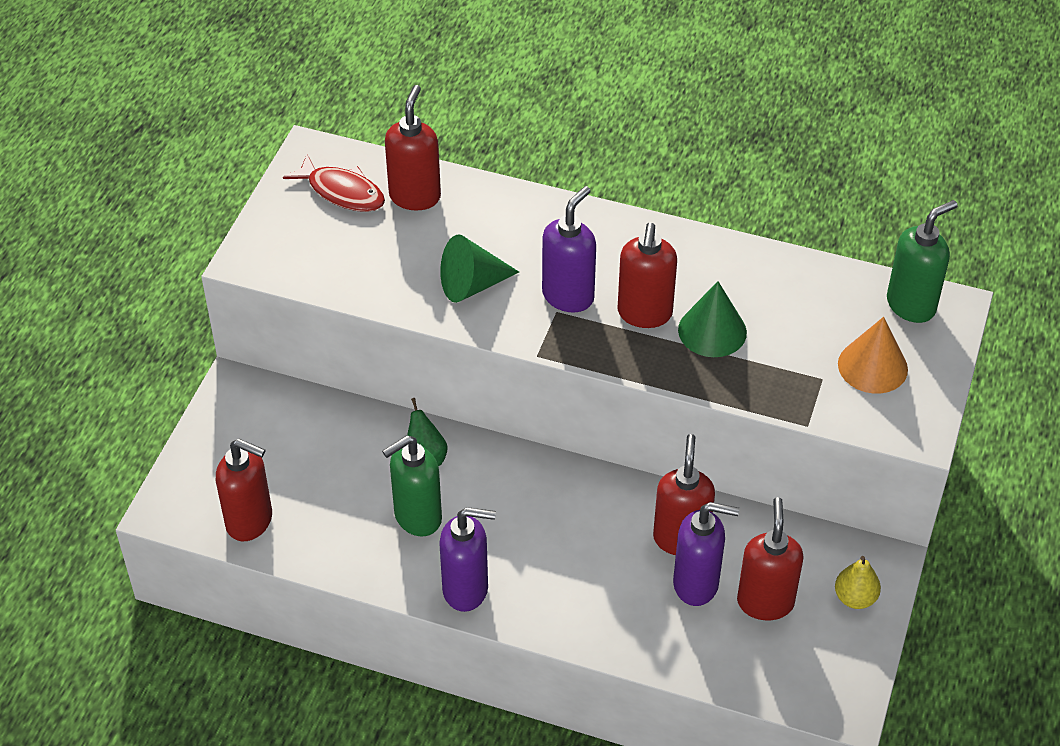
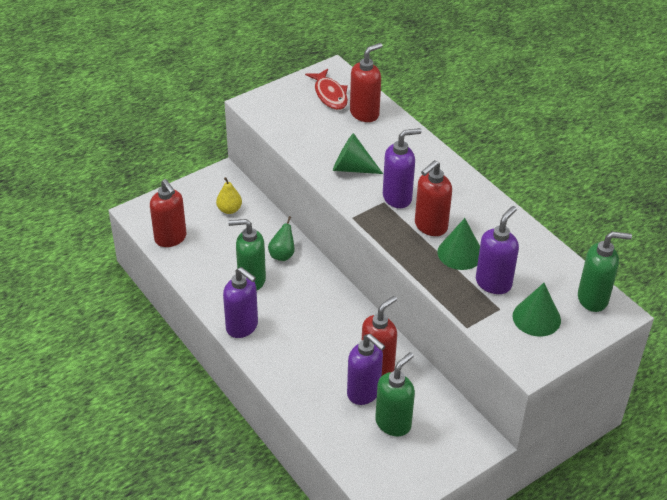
camera: 35 degrees right, 5 degrees down
red soap dispenser [737,497,804,620] -> green soap dispenser [375,352,415,436]
yellow pear [835,556,881,609] -> yellow pear moved to [216,177,242,214]
orange cone [838,317,908,393] -> green cone [513,283,561,337]
none -> purple soap dispenser [476,206,519,294]

